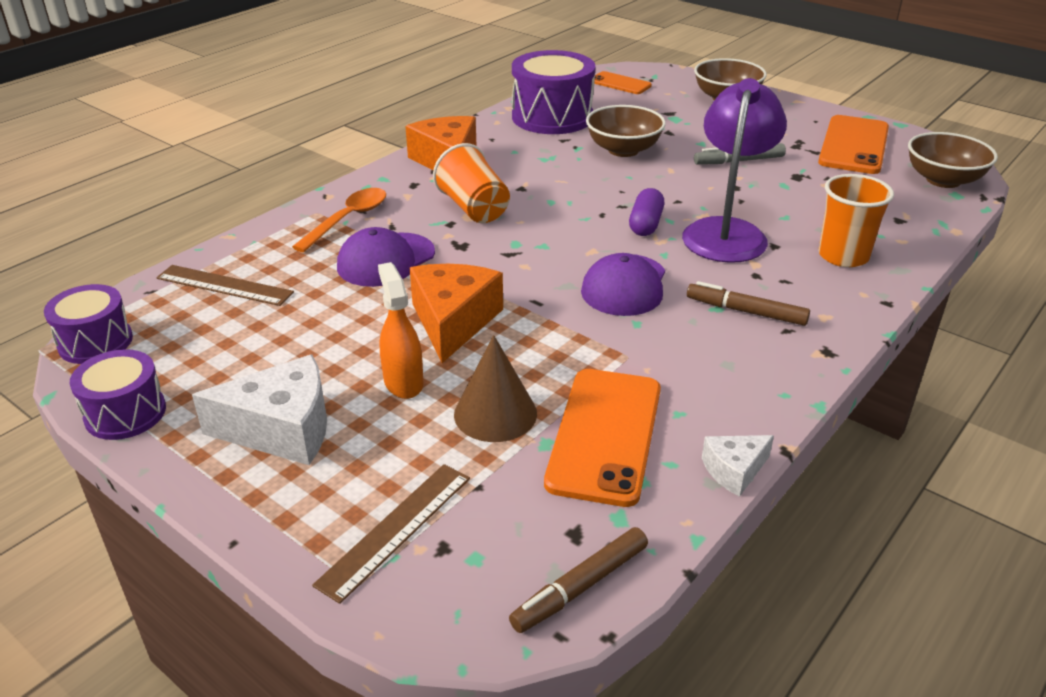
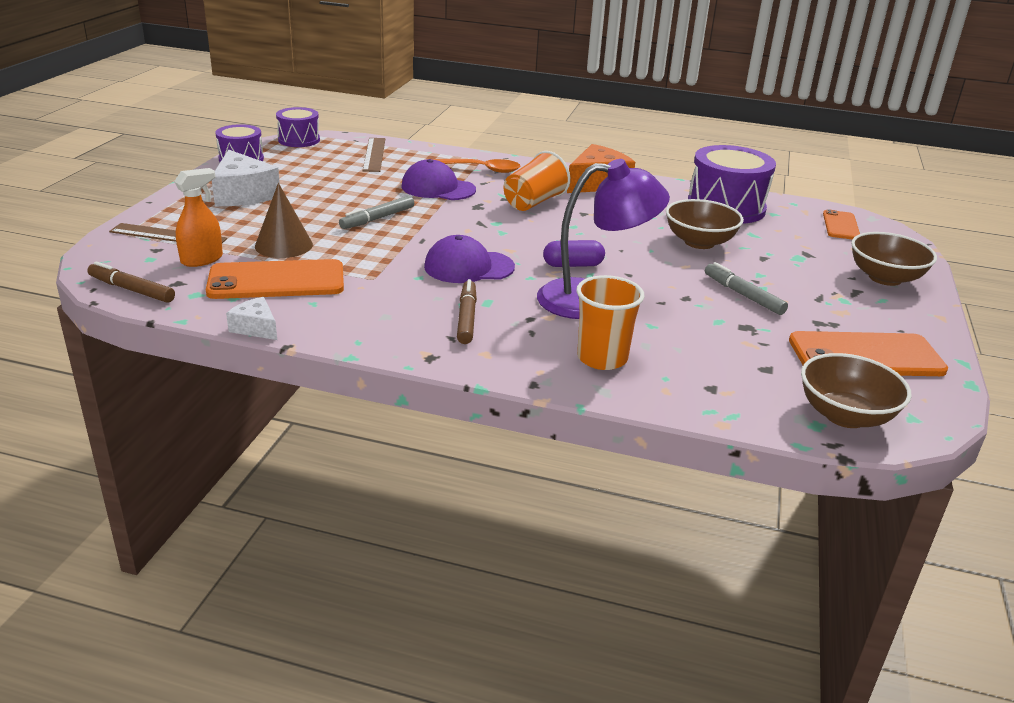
camera: 65 degrees right, 5 degrees down
orange spray bottle [378,262,424,399] -> orange spray bottle moved to [174,168,223,267]
orange cheese [410,264,503,363] -> grey marker [339,196,414,229]

